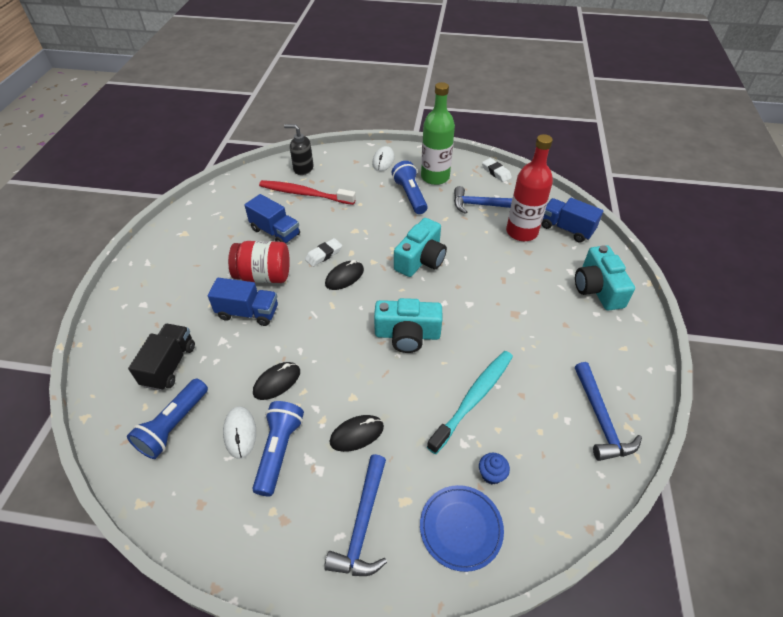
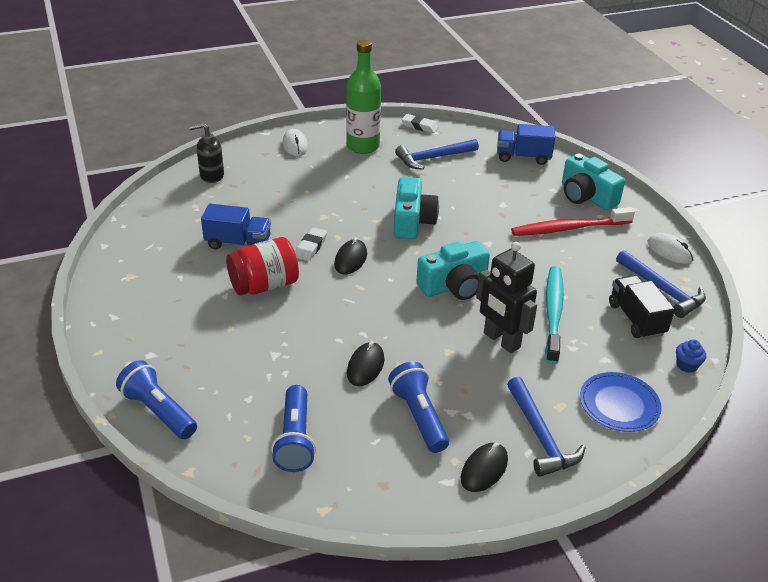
camera: 30 degrees left, 10 degrees down
black truck [128,324,195,391] -> black truck moved to [609,275,675,339]
blue truck [208,278,278,326] -> none
white mouse [223,406,256,459] -> white mouse moved to [648,233,694,264]
red toothbrush [259,180,356,205] -> red toothbrush moved to [511,207,635,236]
black mouse [330,415,384,452] -> black mouse moved to [461,443,508,492]
blue flashlight [392,161,428,214] -> blue flashlight moved to [116,360,197,439]
blue cupcake [479,453,510,485] -> blue cupcake moved to [676,339,706,373]
red bottle [506,134,553,241] -> none
none -> black robot [476,242,537,353]

